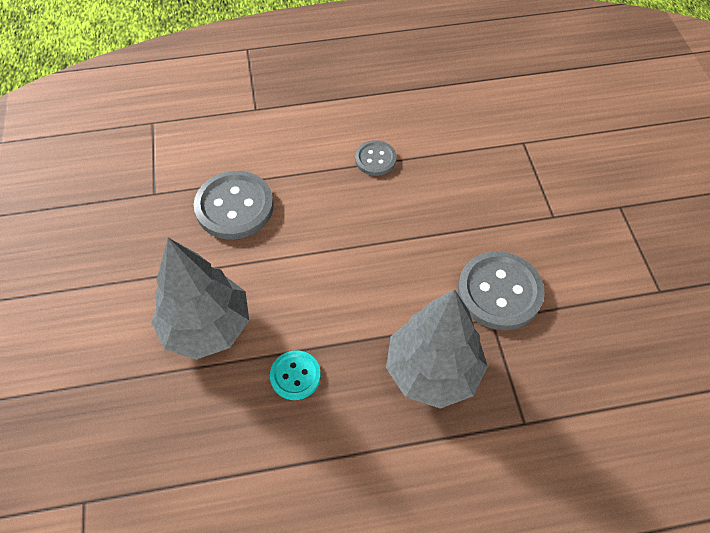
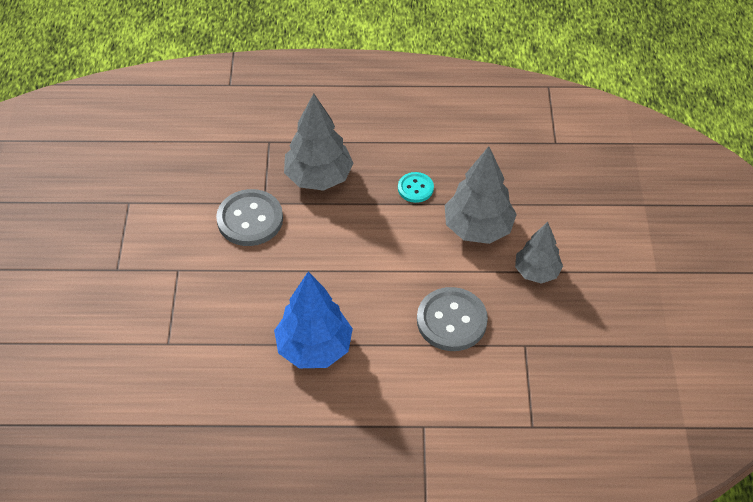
camera: 170 degrees left, 5 degrees down
grey button [355,140,397,176] -> blue tree [274,272,353,368]
none -> grey tree [515,222,563,284]

